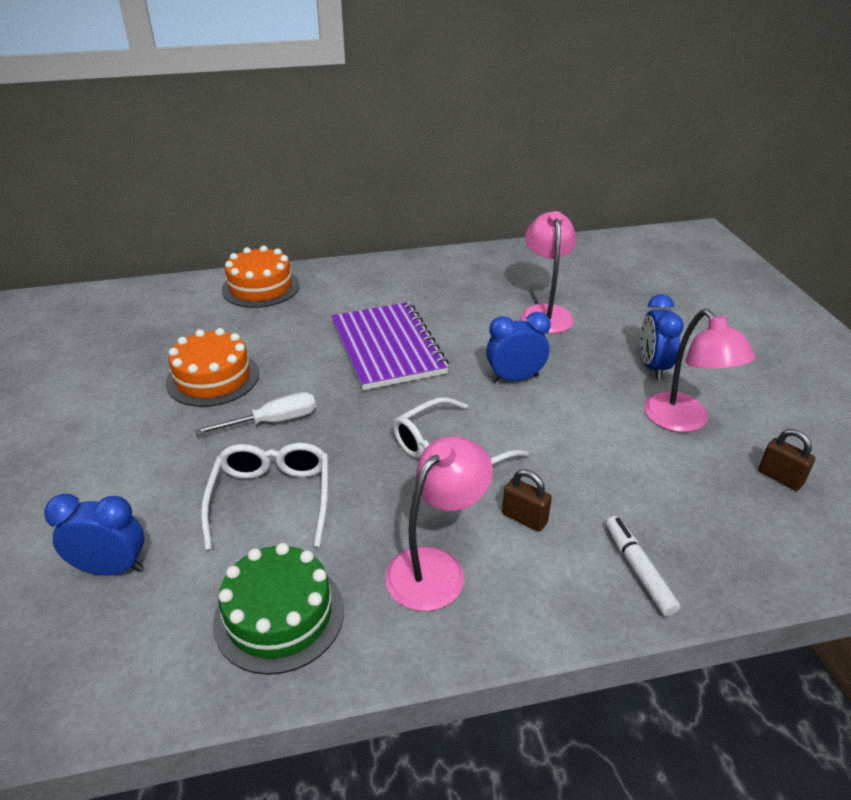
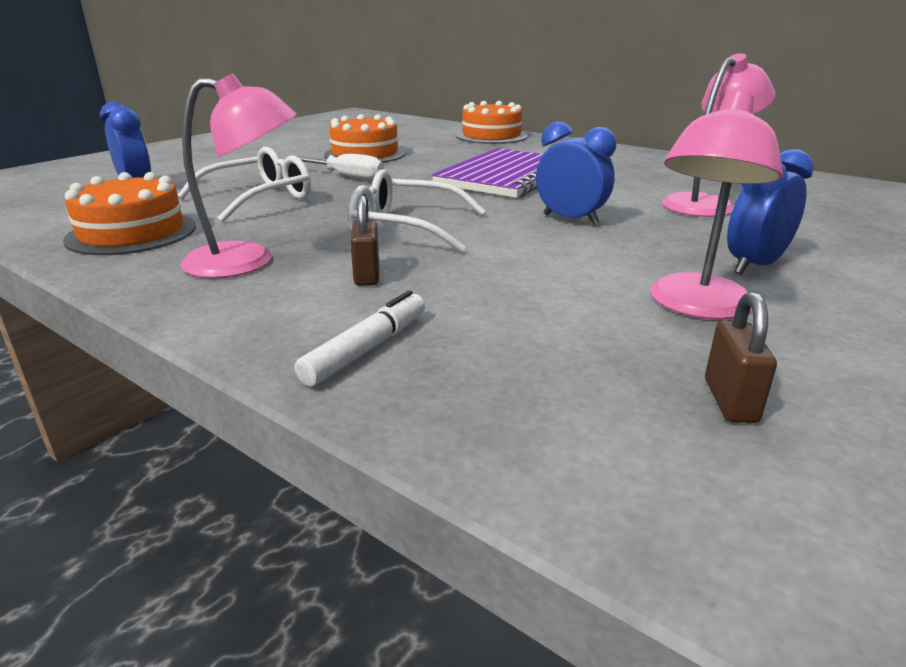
camera: 50 degrees right, 10 degrees down
green cake [213,543,344,675] -> orange cake [63,172,196,255]

